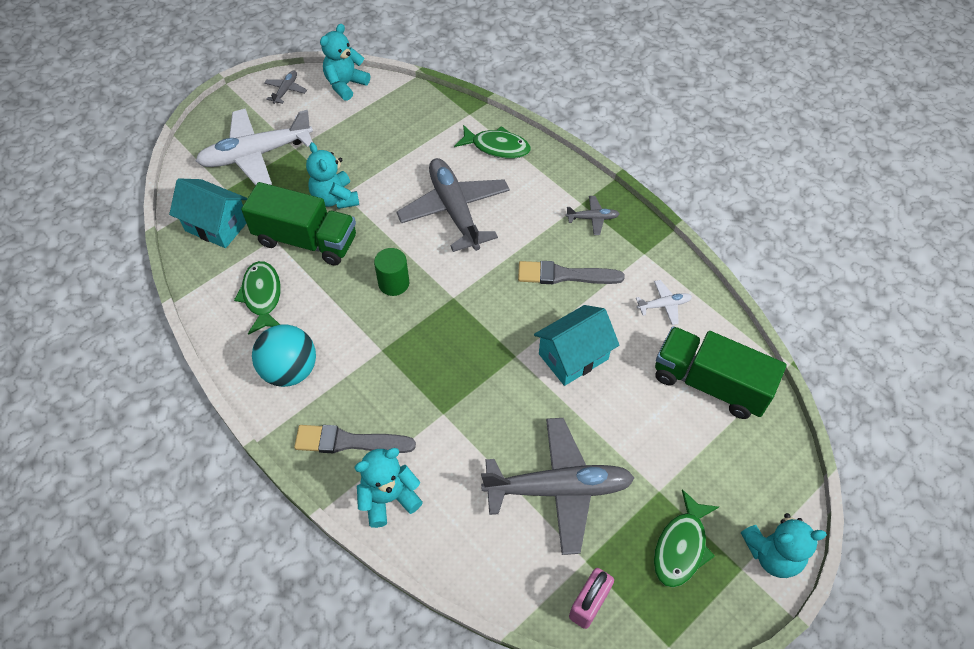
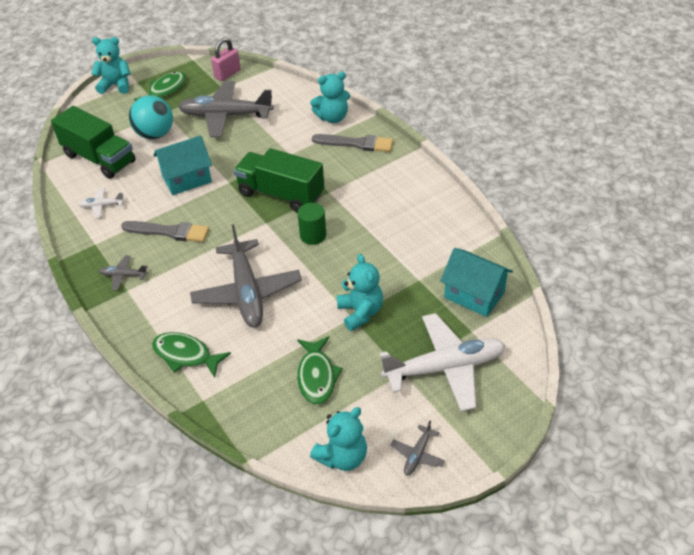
camera: 170 degrees left, 10 degrees down
green fish [234,261,281,335] -> green fish moved to [297,337,343,405]
green truck [241,182,356,266] -> green truck moved to [234,148,324,212]
turquoise ball [252,325,316,387] -> turquoise ball moved to [129,95,173,139]

